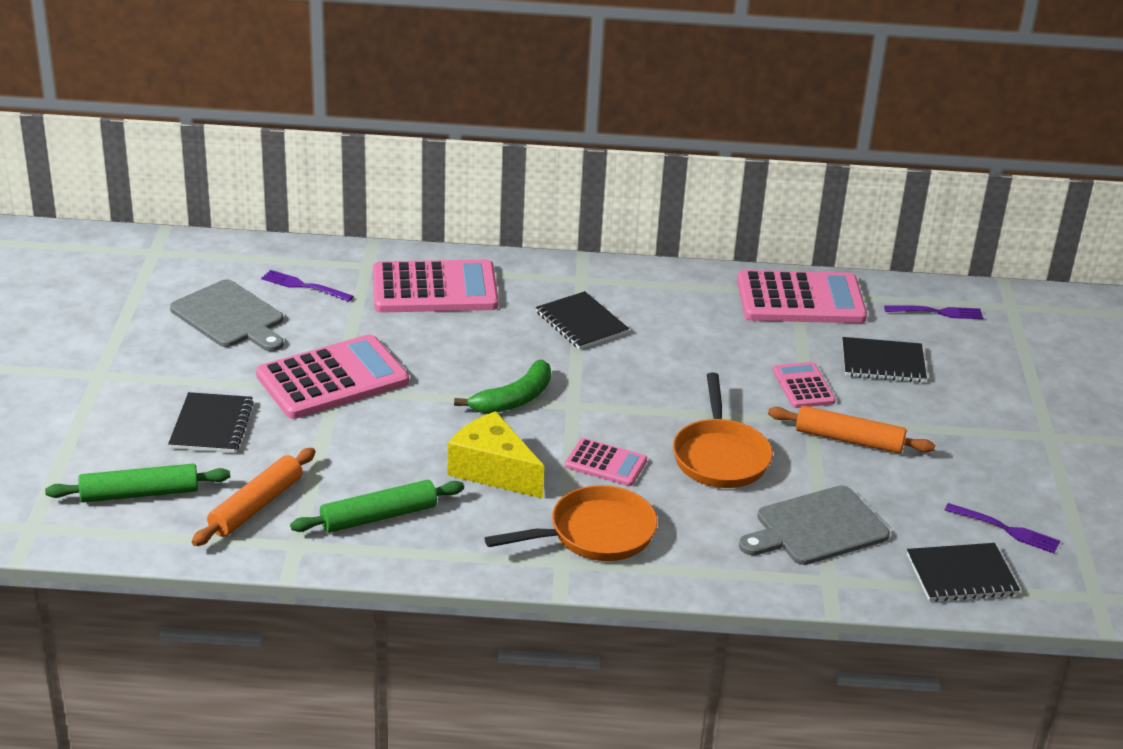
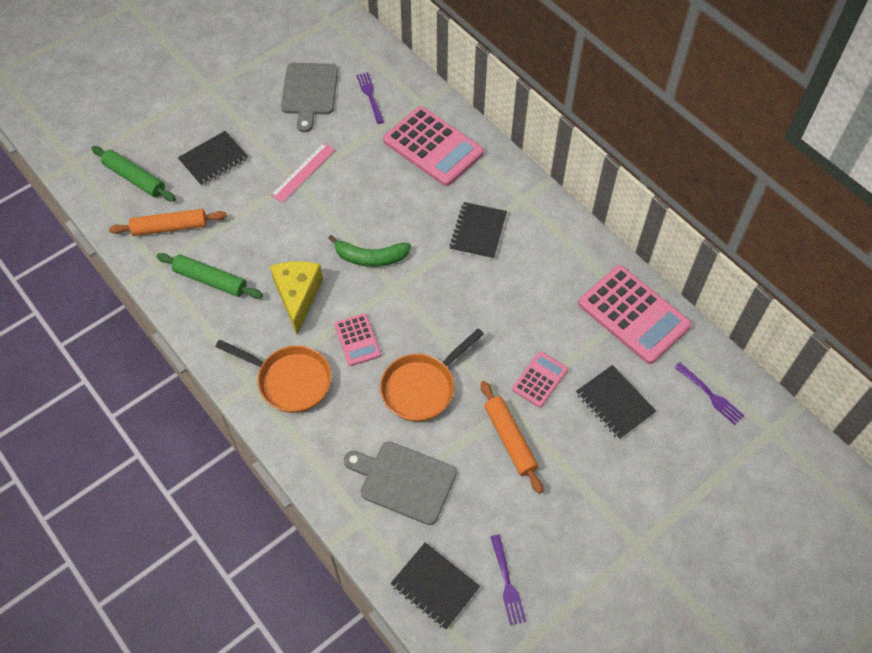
camera: 50 degrees right, 25 degrees up
pink calculator [256,334,409,419] -> pink ruler [271,143,335,203]

